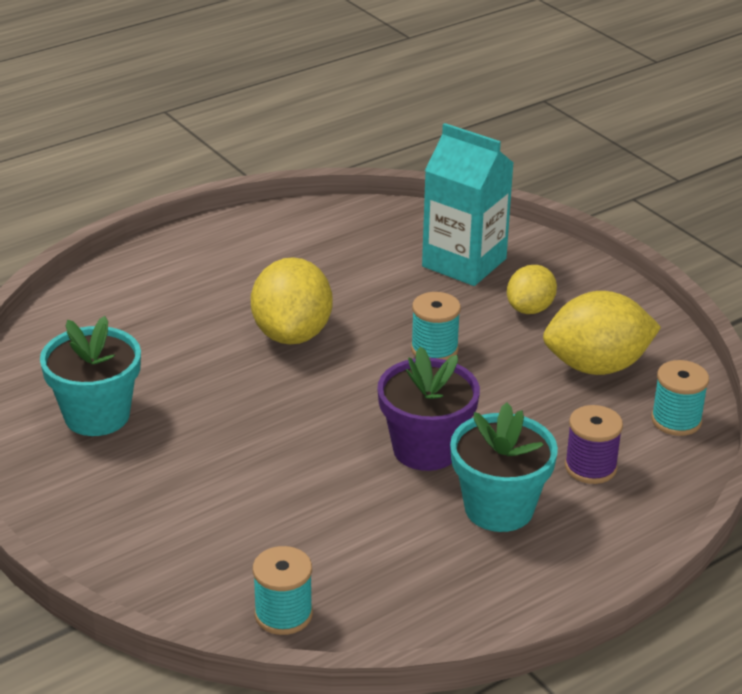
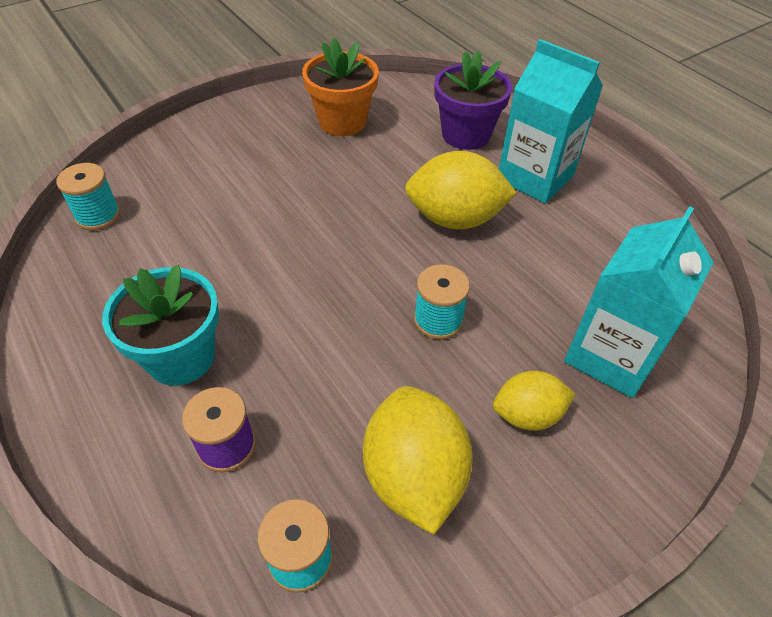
camera: 90 degrees right, 15 degrees up
turquoise flower pot [40,316,141,436] -> orange flower pot [302,38,379,136]
purple flower pot [377,347,480,471] -> purple flower pot moved to [435,51,512,150]
yellow lemon [507,265,557,314] -> yellow lemon turned 45 degrees counterclockwise [493,371,575,431]
none -> turquoise carton [499,39,603,204]

